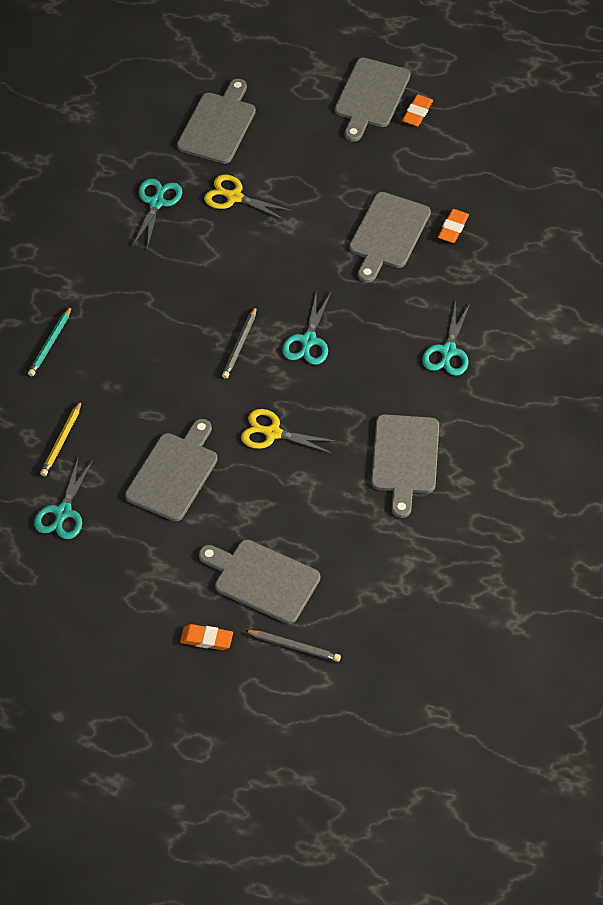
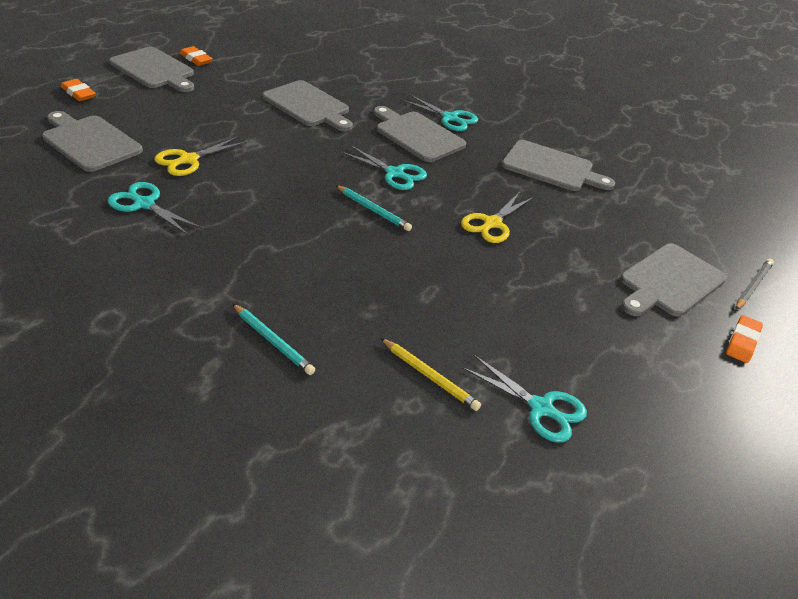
camera: 75 degrees left, 15 degrees down
grey cutting board [125,419,218,521] -> grey cutting board moved to [374,106,466,162]
grey pencil [222,306,257,379] -> turquoise pencil [336,185,412,231]
orange eraser [438,209,469,243] -> orange eraser moved to [61,79,96,101]

